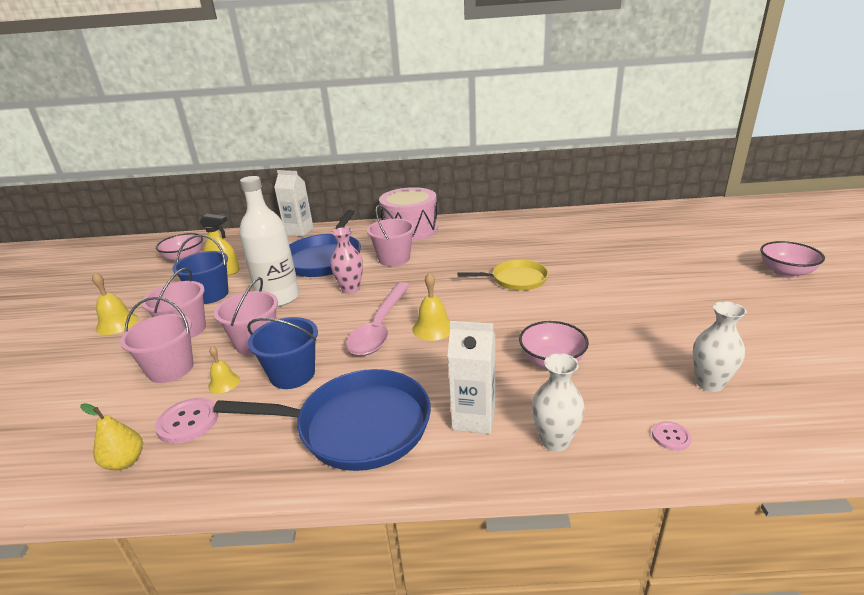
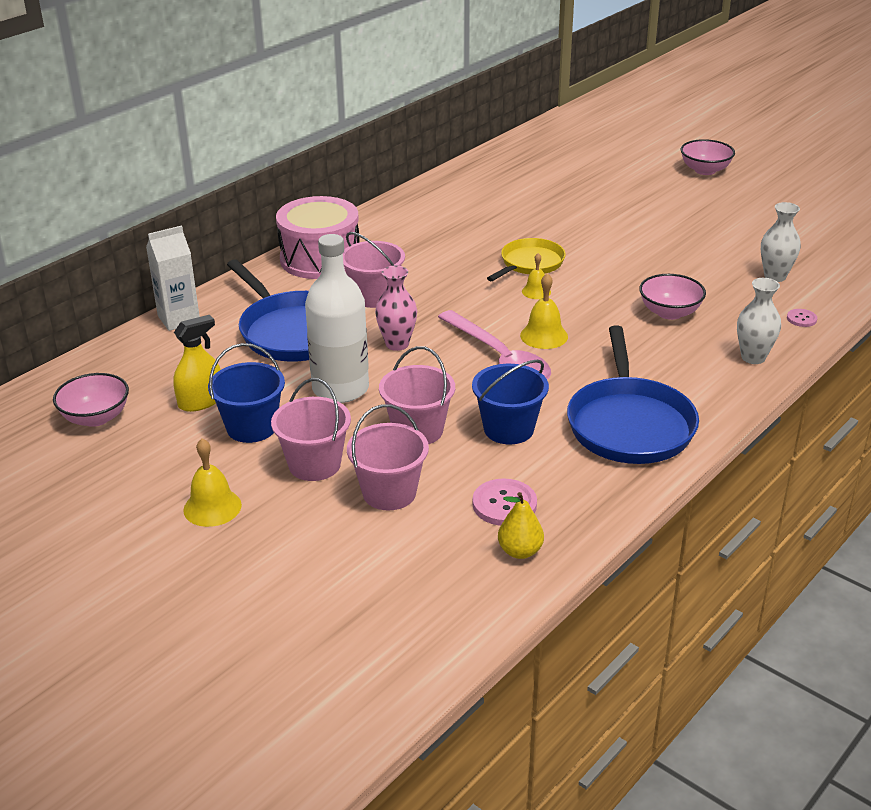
camera: 50 degrees left, 5 degrees up
yellow bell [208,346,240,393] -> yellow bell moved to [522,253,551,299]
blue pan [213,369,431,471] -> blue pan turned 135 degrees clockwise [567,325,699,464]
white carton [447,321,495,434] -> none

